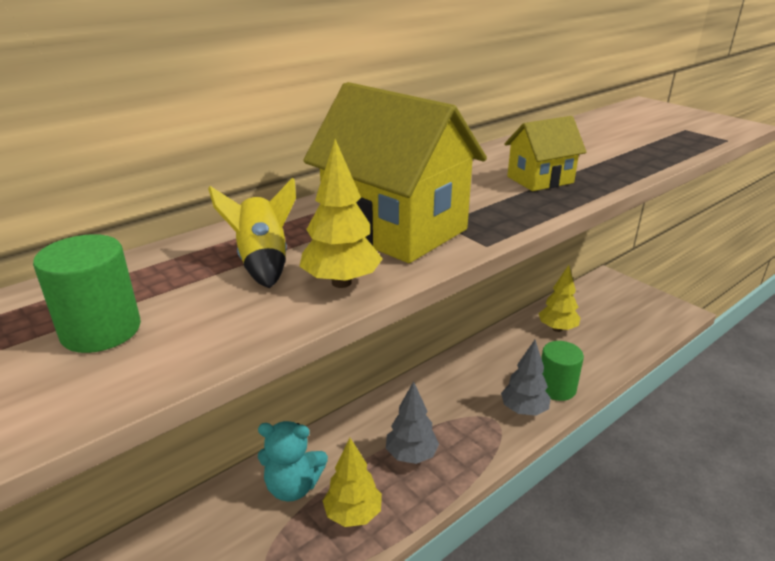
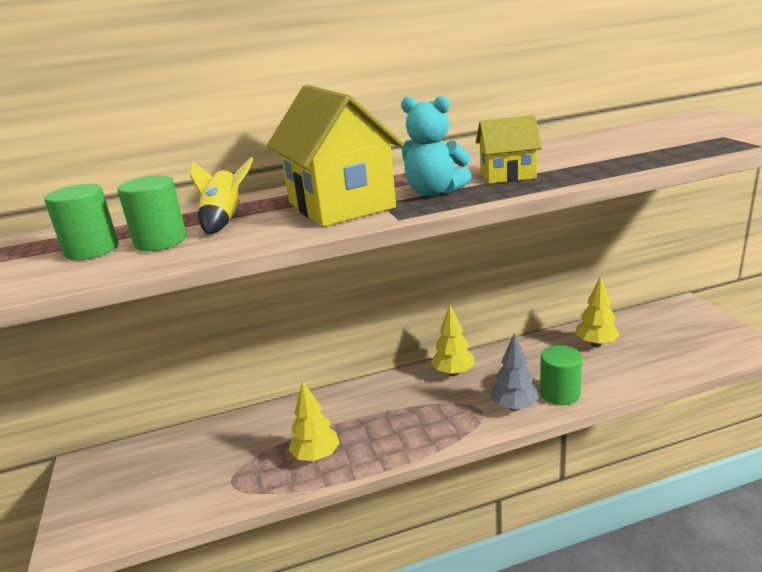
camera: 25 degrees right, 5 degrees down
turquoise teddy bear [258,421,328,501] -> turquoise teddy bear moved to [401,96,472,196]
yellow tree [299,139,382,288] -> yellow tree moved to [431,305,475,376]
grey tree [386,381,439,464] -> none
none -> green cylinder [117,175,187,251]

